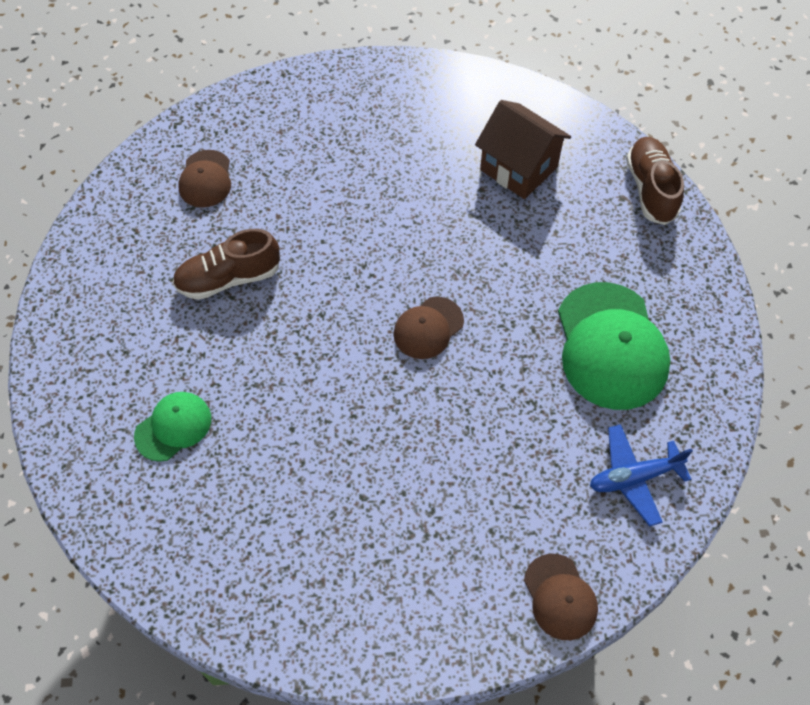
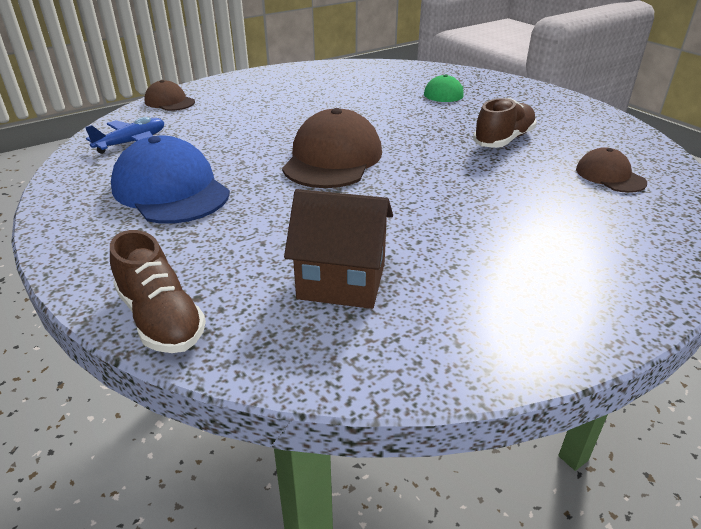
camera: 150 degrees right, 25 degrees down
brown cap [394,297,464,359] -> brown cap [282,108,382,188], size x1.85
green cap [558,282,670,410] -> blue cap [111,136,230,224]

